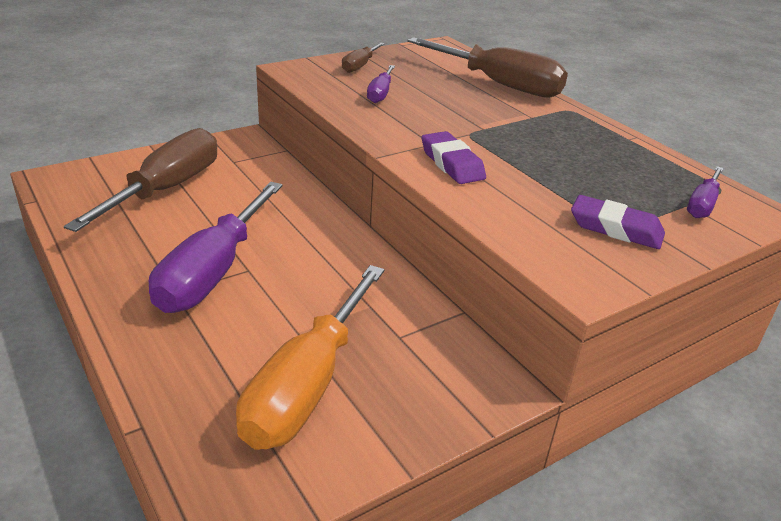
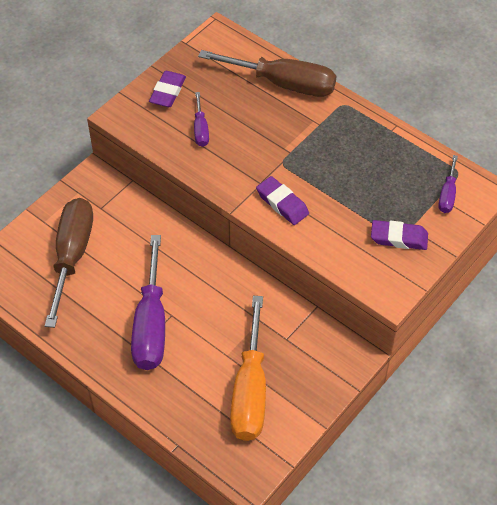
camera: 15 degrees left, 20 degrees up
brown screwdriver [342,42,385,73] -> purple eraser [149,71,186,107]

